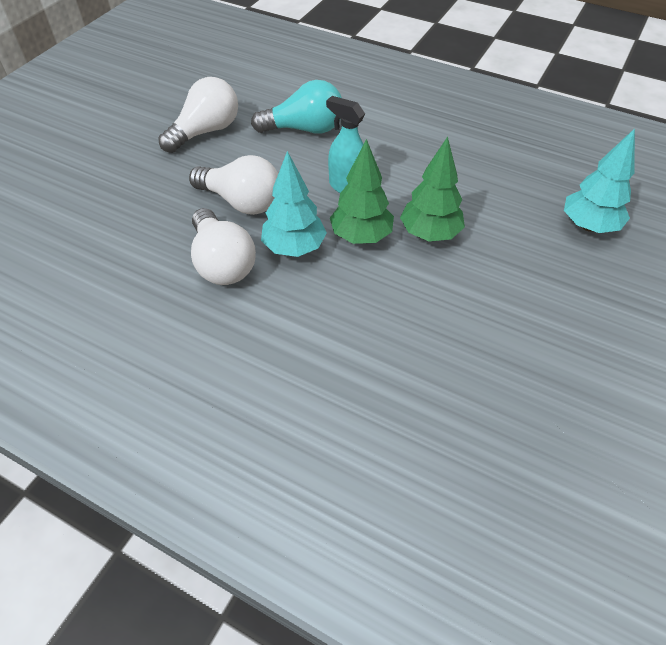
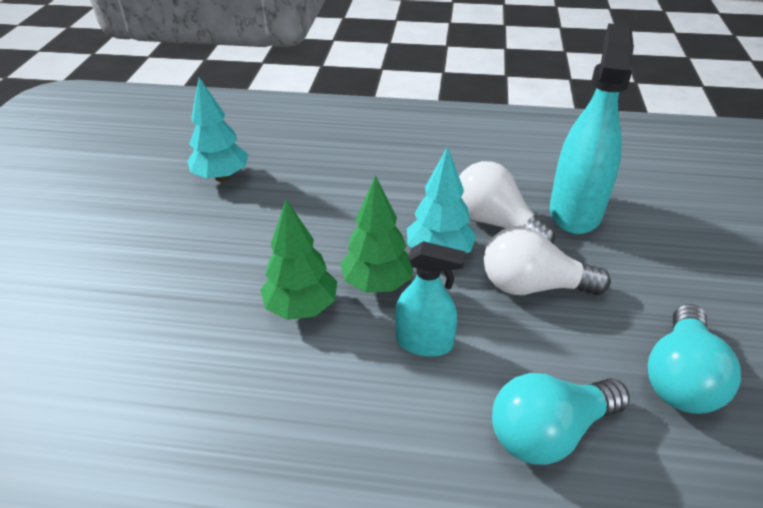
camera: 160 degrees right, 10 degrees down
white light bulb [158,77,238,153] -> turquoise light bulb [648,304,741,414]
turquoise tree [564,128,635,233] -> turquoise tree moved to [188,77,249,182]
none -> turquoise spray bottle [550,23,634,234]

